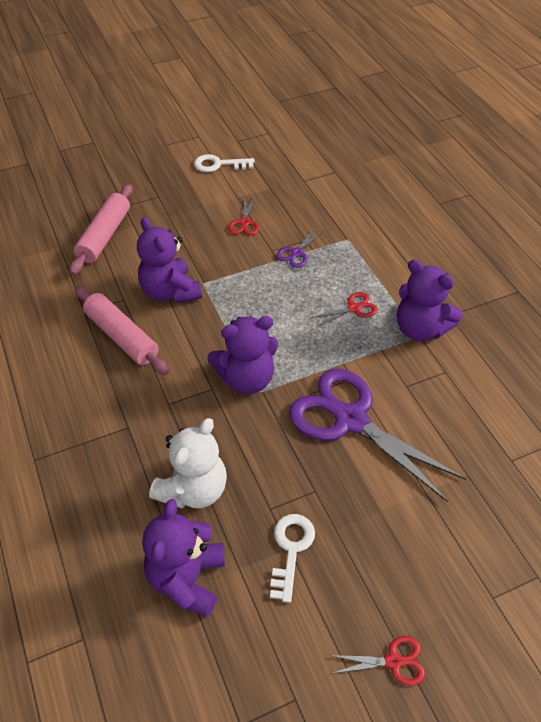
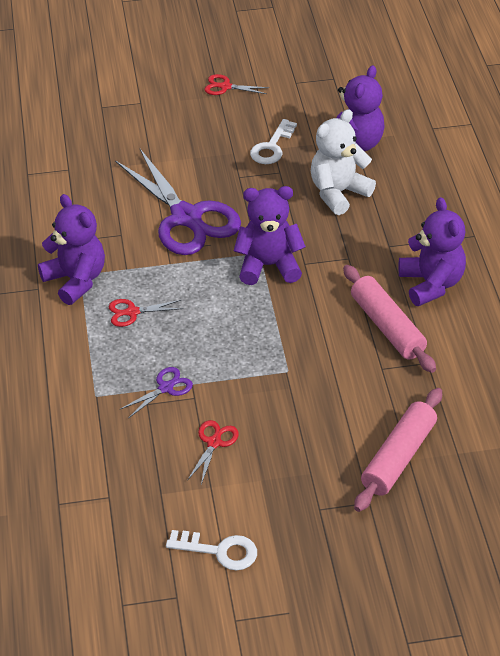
camera: 165 degrees left, 5 degrees down
purple teddy bear [137,217,202,304] -> purple teddy bear moved to [398,197,466,306]

